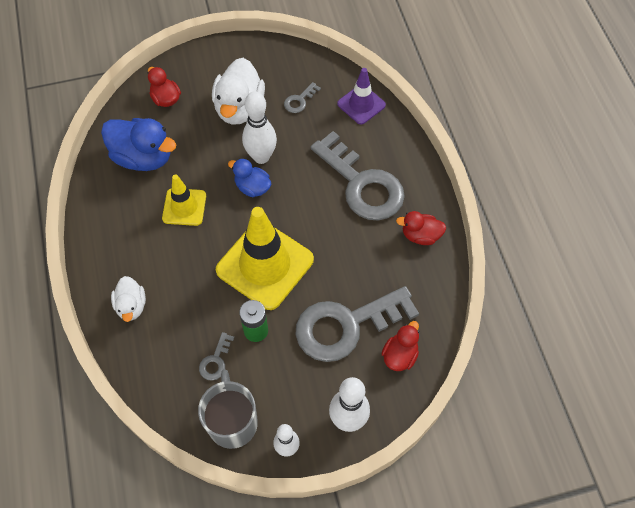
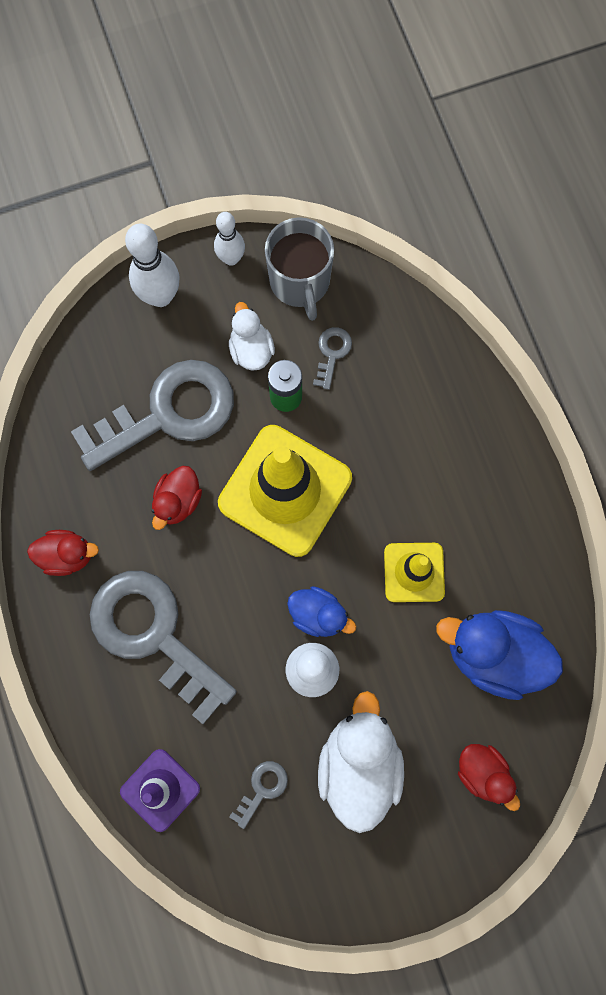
camera: 175 degrees right, 15 degrees up
white duck [111,276,146,322] -> white duck moved to [229,302,275,371]
red duck [382,321,419,371] -> red duck moved to [152,466,202,530]

